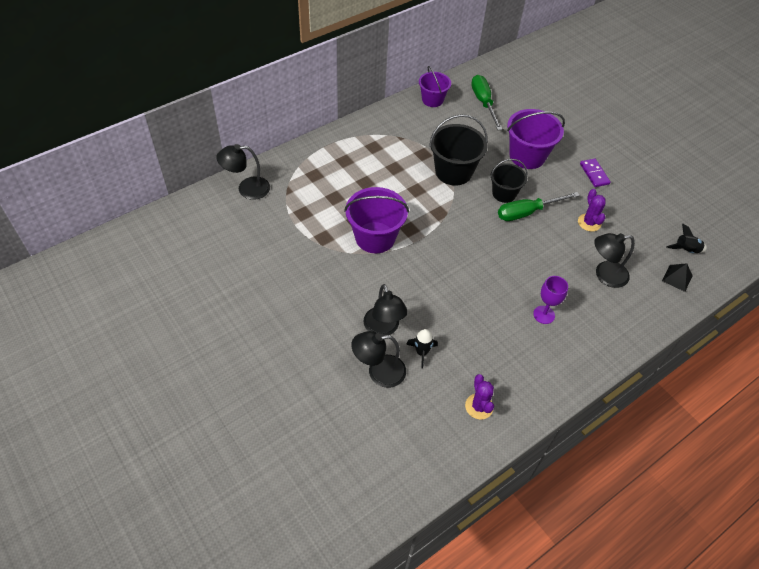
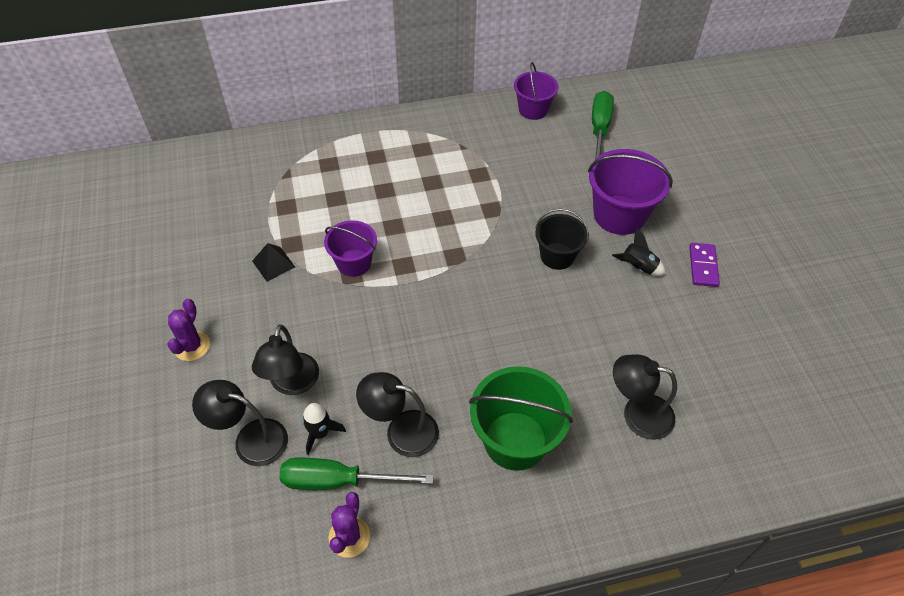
camera: 25 degrees right, 0 degrees up
black lamp [216,144,270,200] -> black lamp moved to [356,372,439,457]
purple bucket [344,187,409,253] -> purple bucket [324,220,377,277], size x0.63
black bucket [429,114,488,186] -> none
green screwdriver [498,192,580,221] -> green screwdriver moved to [279,458,434,490]
purple goblet [533,276,568,324] -> green bucket [469,366,573,471]
purple cactus [578,189,606,232] -> purple cactus moved to [167,299,210,361]
black pyramid [662,263,693,292] -> black pyramid moved to [252,243,295,282]
black rocket [666,224,707,253] -> black rocket moved to [612,228,666,276]

